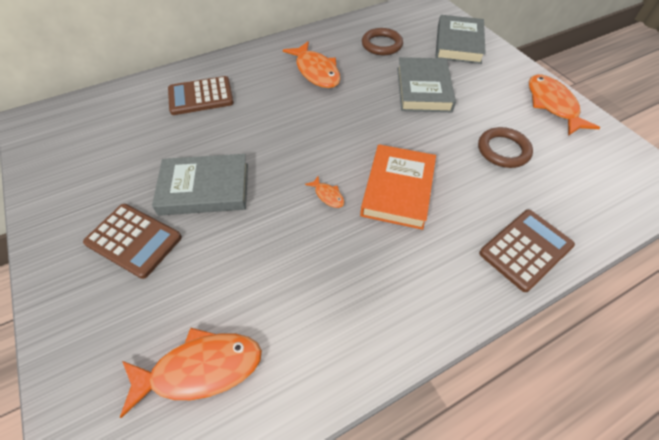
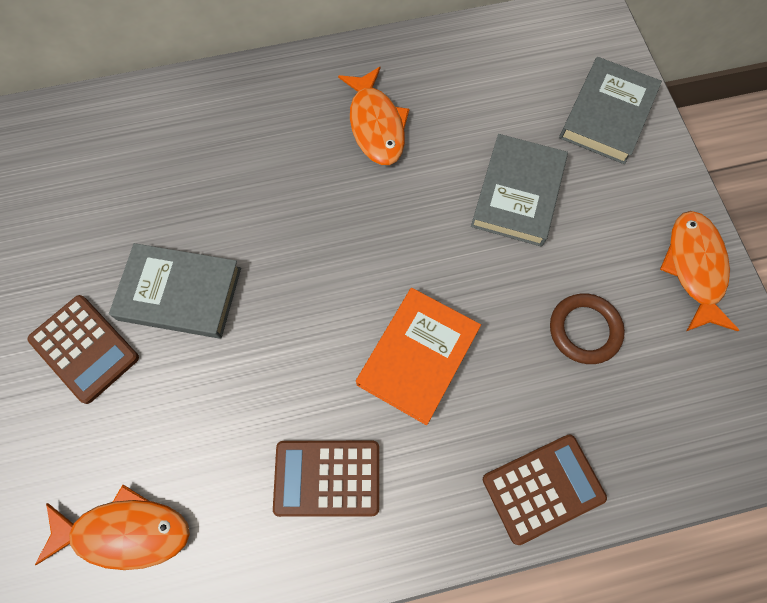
camera: 15 degrees right, 15 degrees up
brown calculator [168,76,234,115] -> brown calculator moved to [273,441,379,517]
orange fish [305,176,344,208] -> none
brown ring [362,28,403,55] -> none

